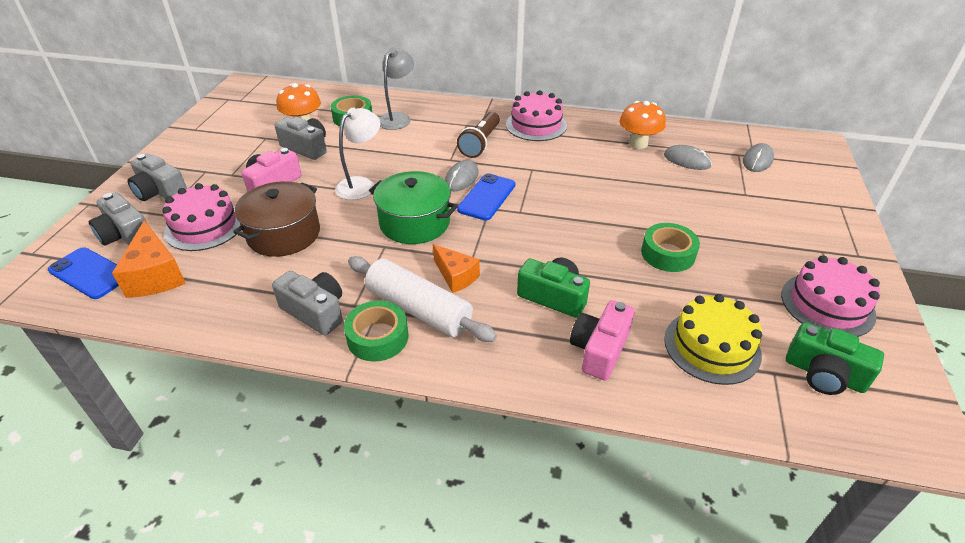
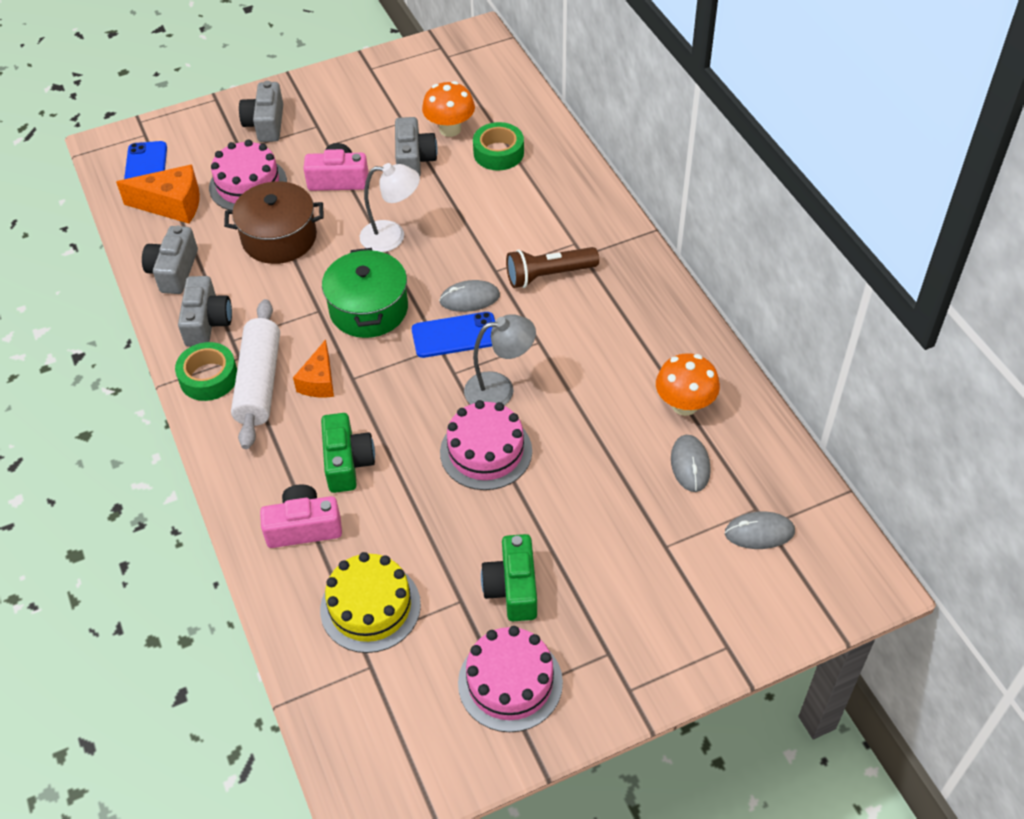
camera: 55 degrees right, 10 degrees up
grey camera [88,192,147,246] -> grey camera moved to [142,225,198,294]
orange cheese [112,220,186,298] -> orange cheese turned 120 degrees counterclockwise [116,165,200,224]
grey lamp [379,47,414,130] -> grey lamp moved to [464,314,536,406]
pink cake [506,90,567,141] -> pink cake moved to [440,400,532,490]
green tape [641,223,700,272] -> none
green camera [786,322,884,395] -> green camera moved to [481,534,537,621]

